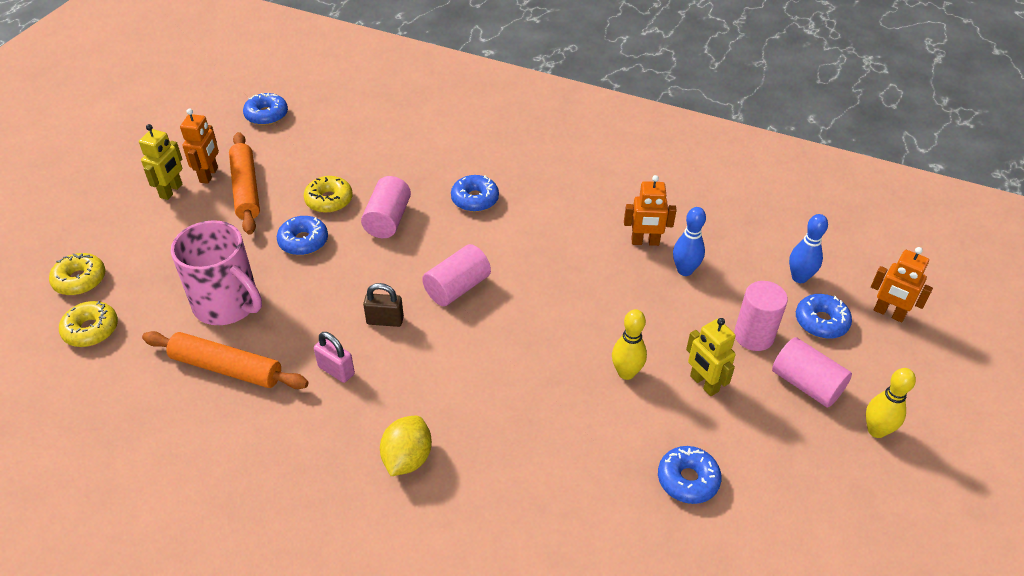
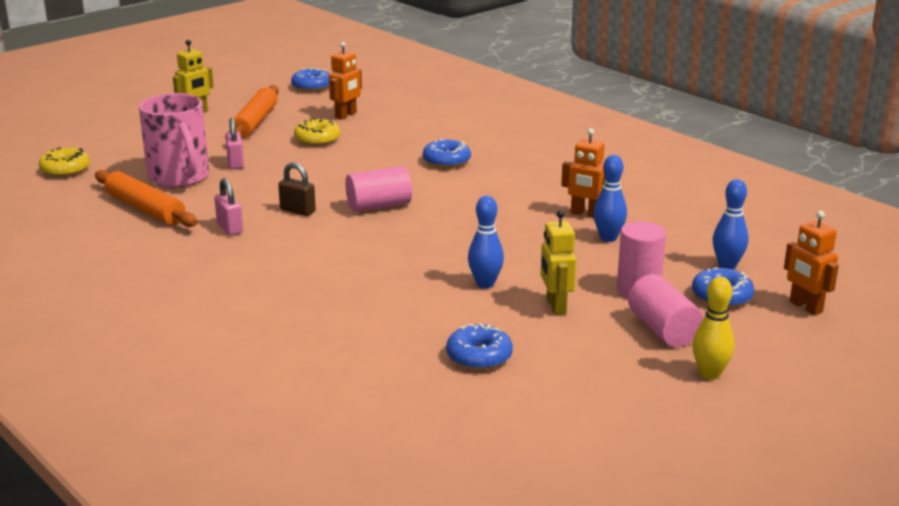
camera: 25 degrees right, 20 degrees down
yellow donut [49,253,106,295] -> none
orange robot [180,109,219,184] -> orange robot moved to [329,42,362,120]
blue donut [277,216,328,255] -> none
pink cylinder [361,176,411,238] -> none
yellow lemon [380,416,432,476] -> none
yellow bowling pin [612,309,647,380] -> blue bowling pin [468,196,504,288]
none -> pink padlock [225,118,244,169]

